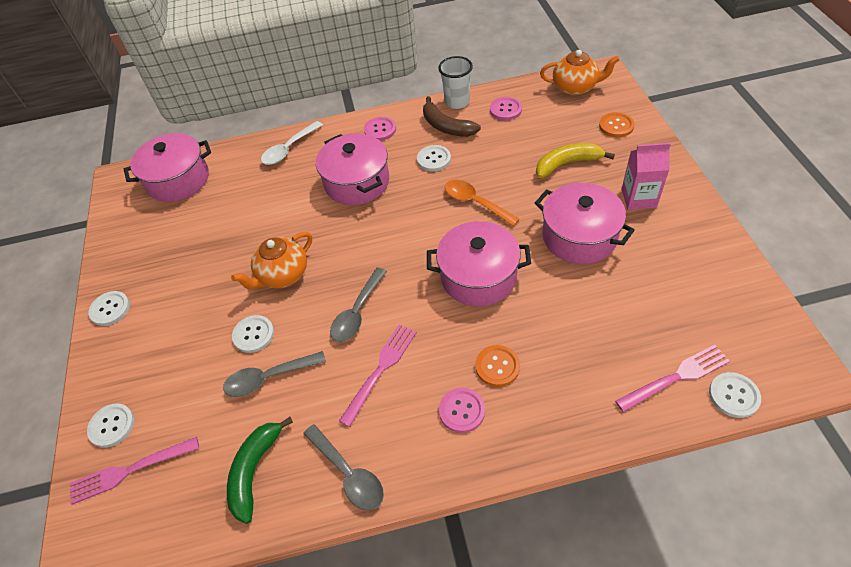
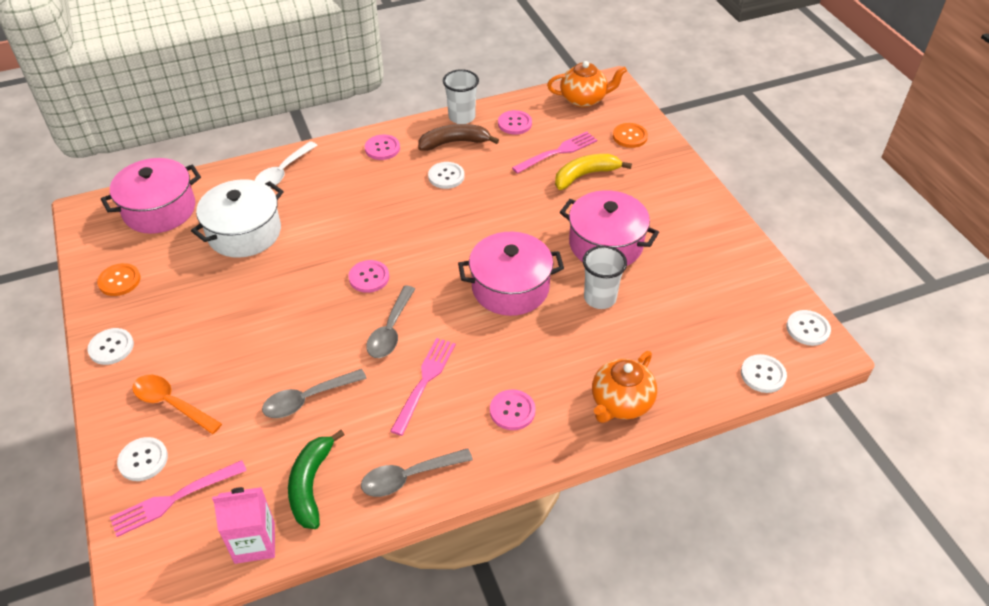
camera: 15 degrees left, 5 degrees down
orange teapot [231,232,312,289] -> orange teapot moved to [592,351,657,423]
white button [232,315,274,353] -> white button moved to [786,310,831,346]
grey spoon [303,424,384,510] -> grey spoon turned 120 degrees clockwise [361,448,473,497]
pink pot [316,133,389,205] -> none
brown banana [423,96,481,137] -> brown banana turned 135 degrees clockwise [418,124,499,151]
orange spoon [445,180,520,226] -> orange spoon moved to [132,375,222,434]
orange button [475,345,520,387] -> orange button moved to [97,263,141,296]
pink fork [615,345,730,412] -> pink fork moved to [512,131,597,174]
pink carton [622,143,671,210] -> pink carton moved to [212,487,275,564]
none -> white pot [191,179,284,258]
none -> pink button [348,260,389,293]
none -> white cup [583,246,627,309]

